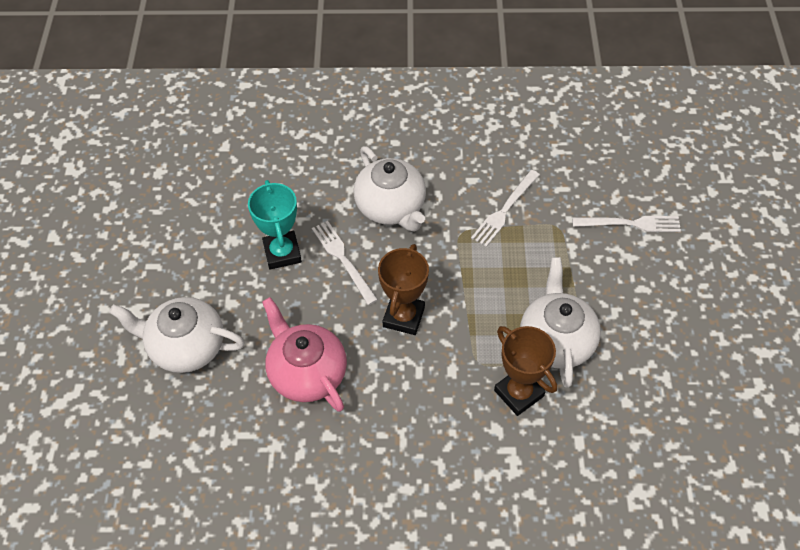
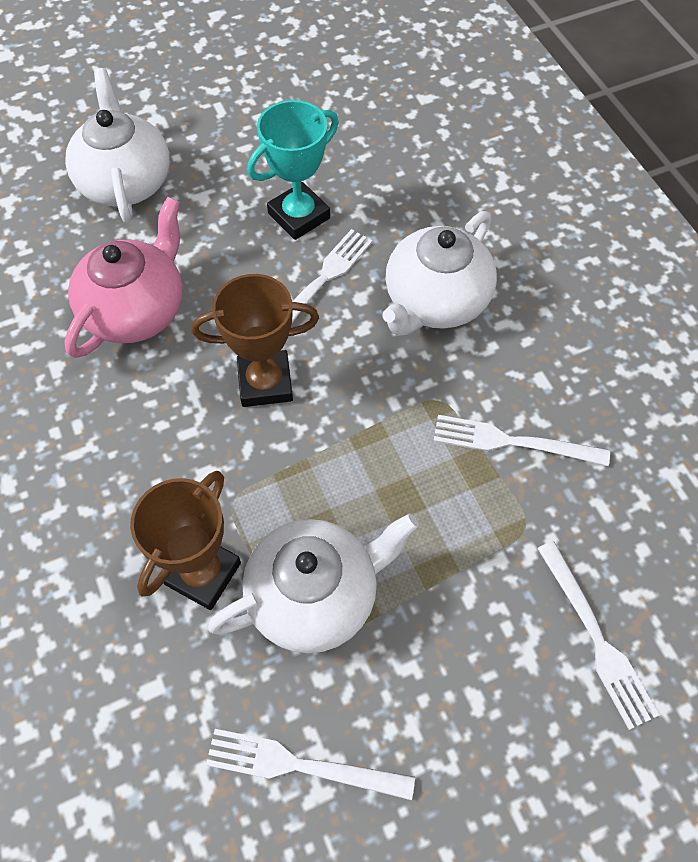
camera: 65 degrees right, 5 degrees up
none -> white fork [206,729,415,800]

